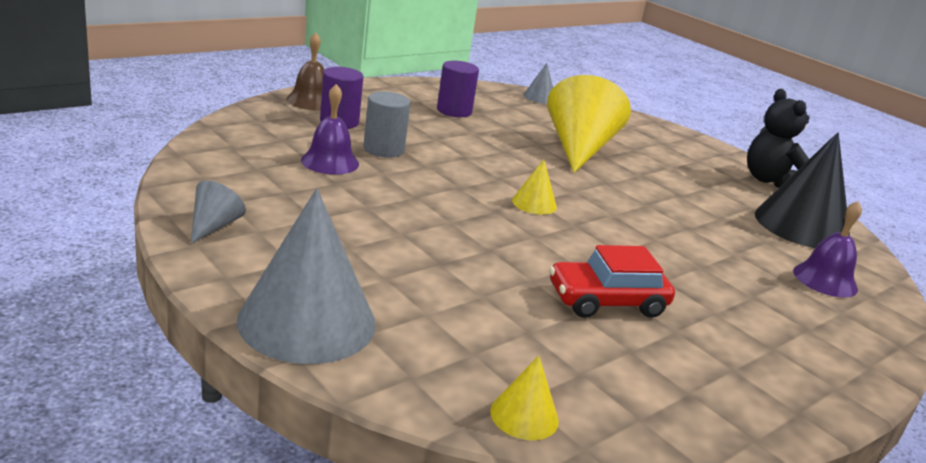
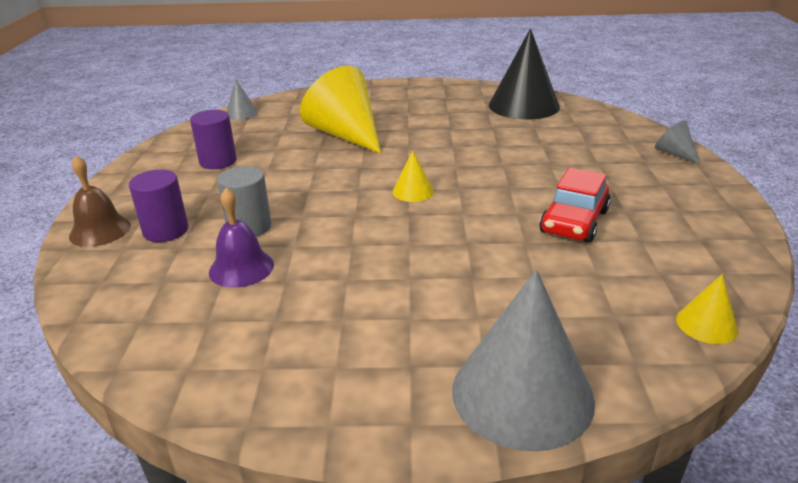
camera: 45 degrees left, 5 degrees up
grey cone [191,180,246,244] -> grey cone moved to [655,120,700,164]
black teddy bear [747,89,810,188] -> none
purple bell [793,201,862,298] -> none

